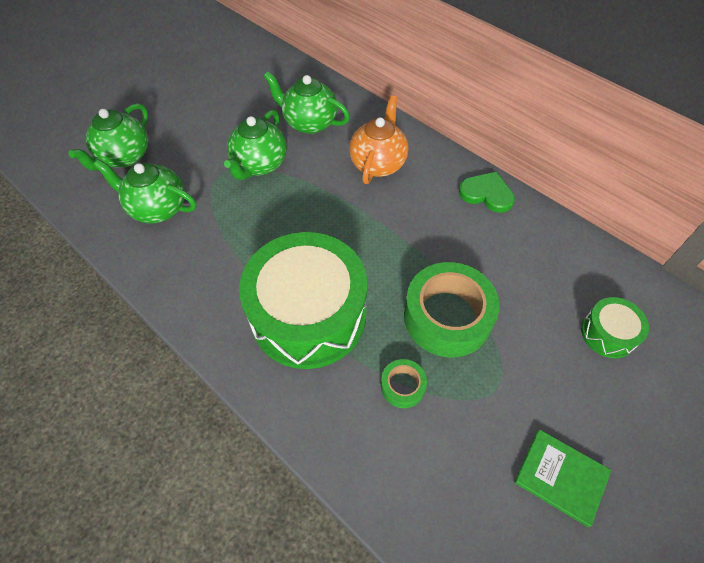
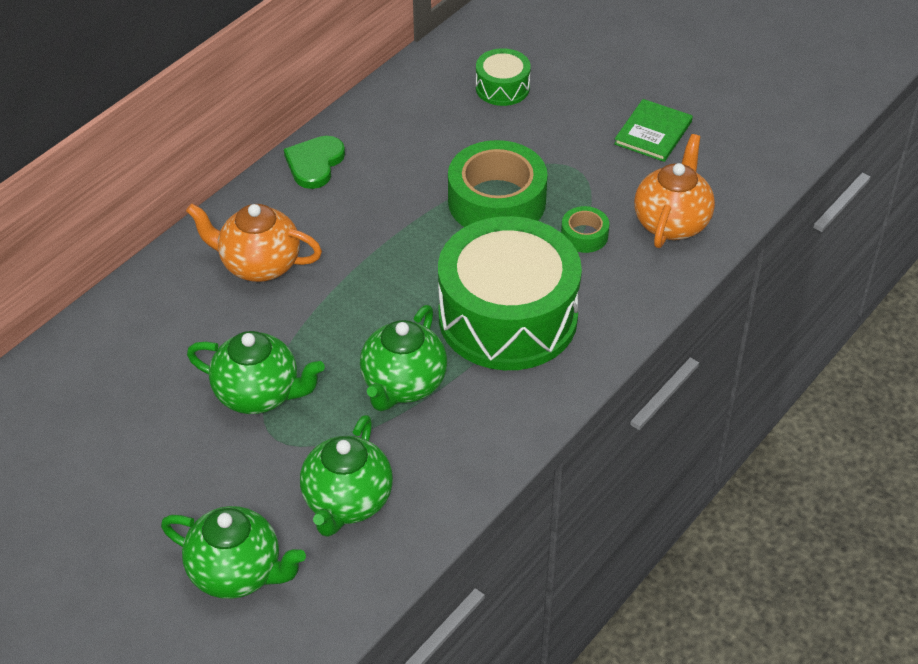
camera: 95 degrees left, 10 degrees down
green teapot [264,72,350,134] -> green teapot moved to [360,305,447,411]
none -> orange teapot [634,134,715,248]

